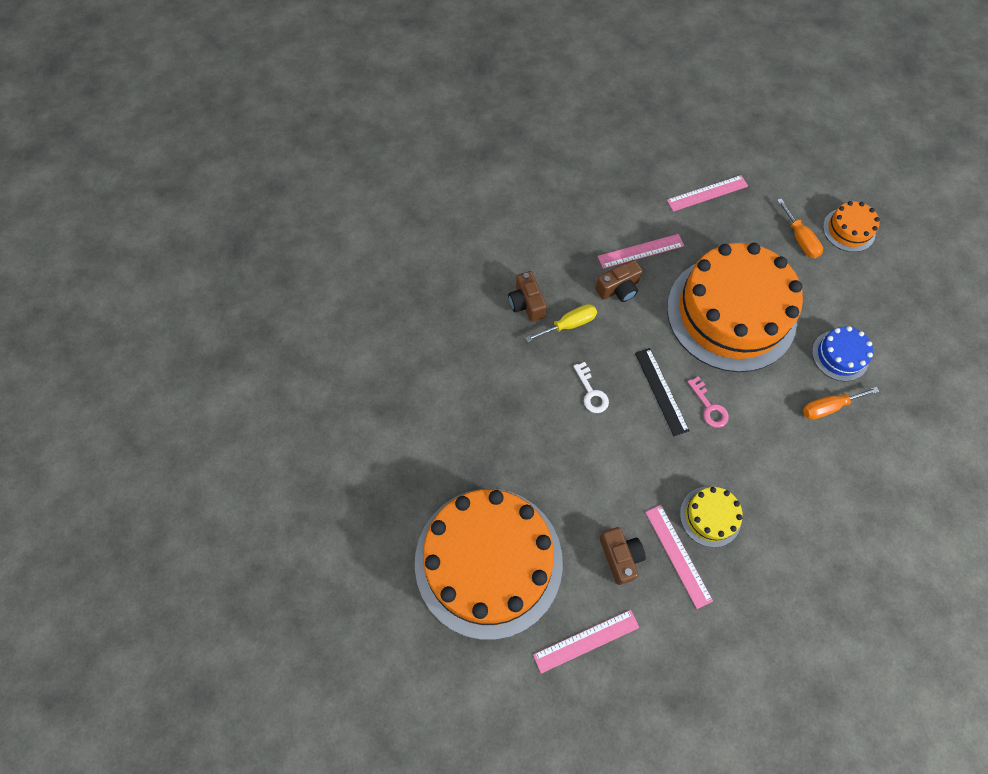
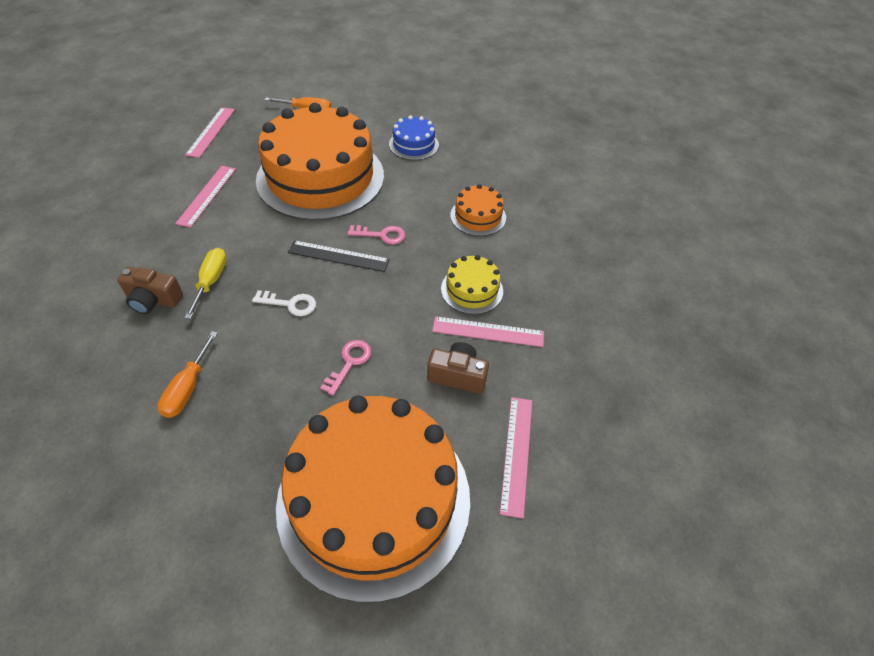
camera: 60 degrees left, 15 degrees down
brown camera [595,260,643,302] -> none
orange screwdriver [803,387,879,420] -> orange screwdriver moved to [157,331,218,418]
orange cake [823,201,880,252] -> orange cake moved to [450,184,506,236]
none -> pink key [320,340,372,396]

